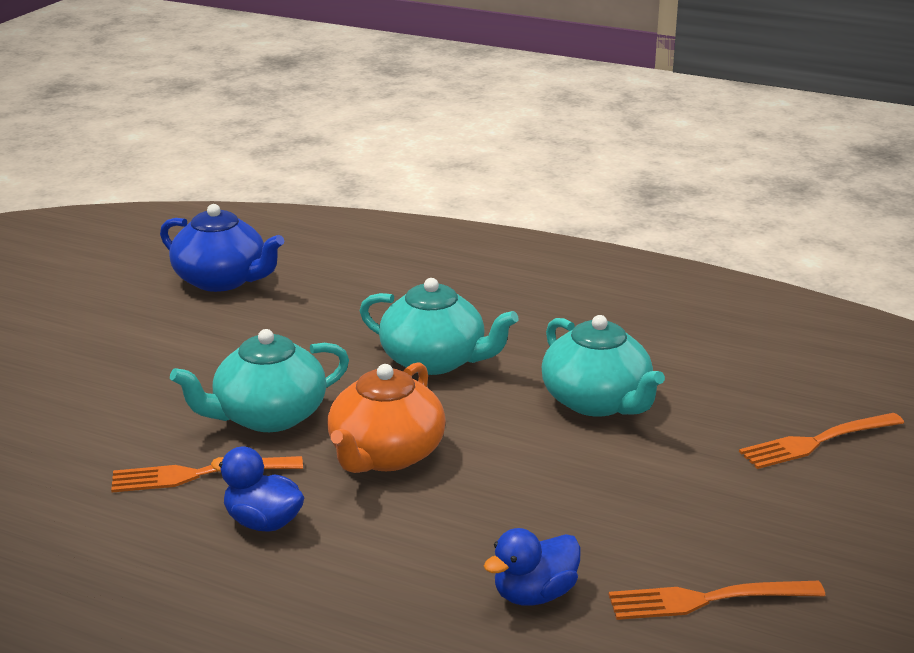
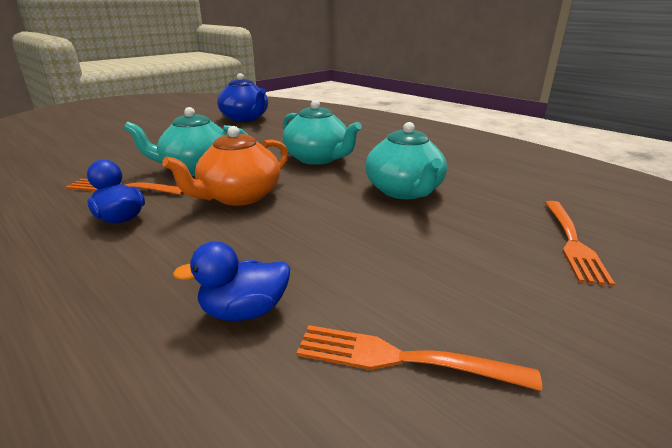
camera: 20 degrees right, 0 degrees up
orange fork [739,413,904,469] -> orange fork turned 75 degrees counterclockwise [545,201,615,286]

